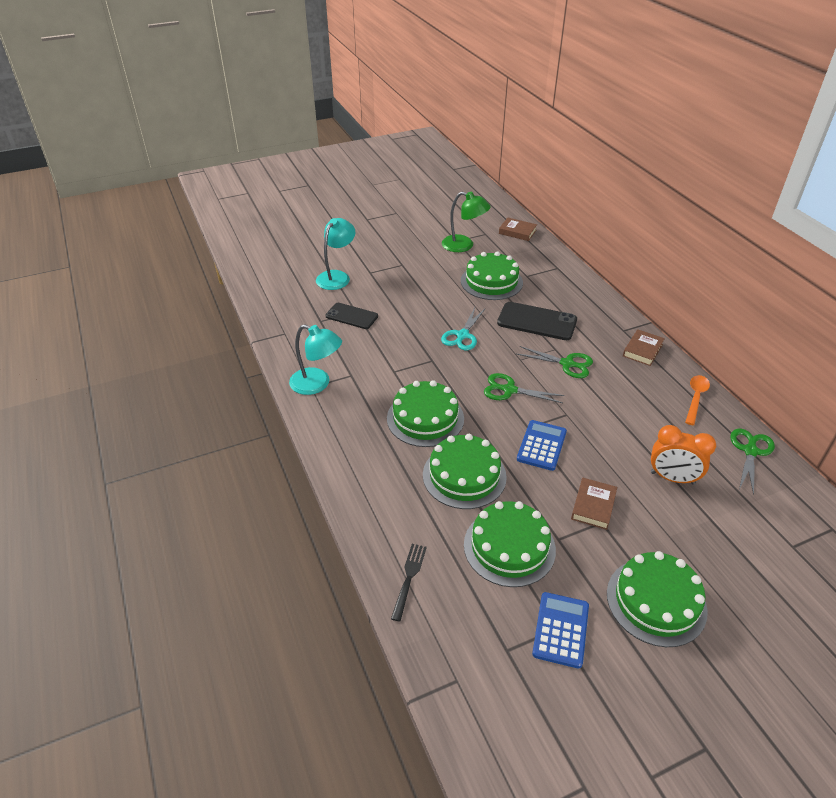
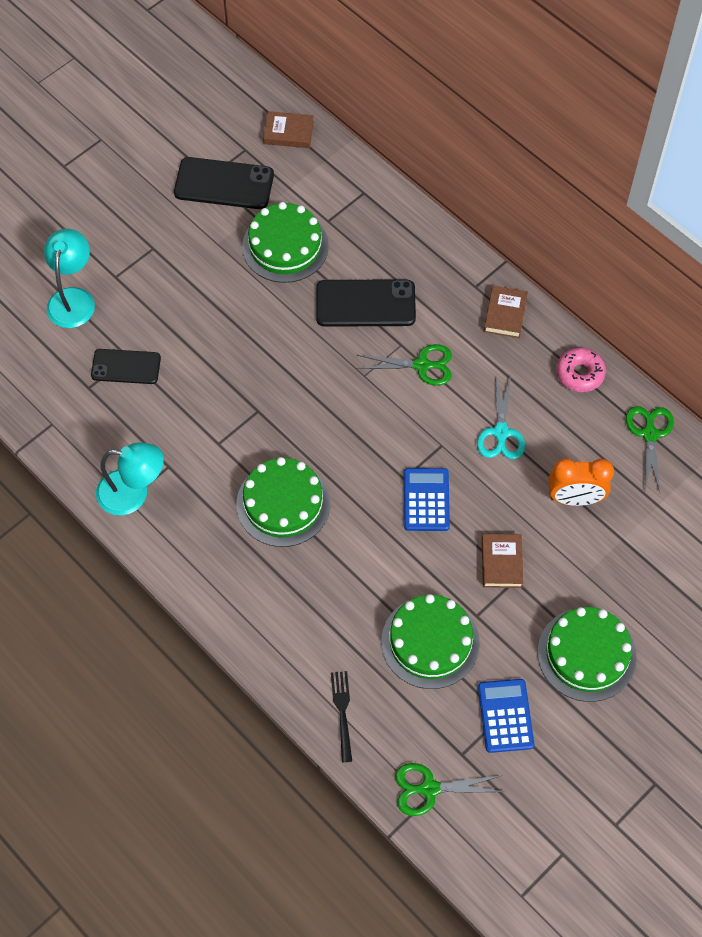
camera: 20 degrees left, 20 degrees up
green cake [423,434,507,509] -> none
turquoise scissors [441,308,485,350] -> turquoise scissors moved to [477,375,525,459]
green lamp [442,192,491,252] -> black phone [174,157,274,209]
green scissors [484,373,565,403] -> green scissors moved to [395,763,504,816]
orange spoon [685,375,710,425] -> pink donut [556,347,606,392]

